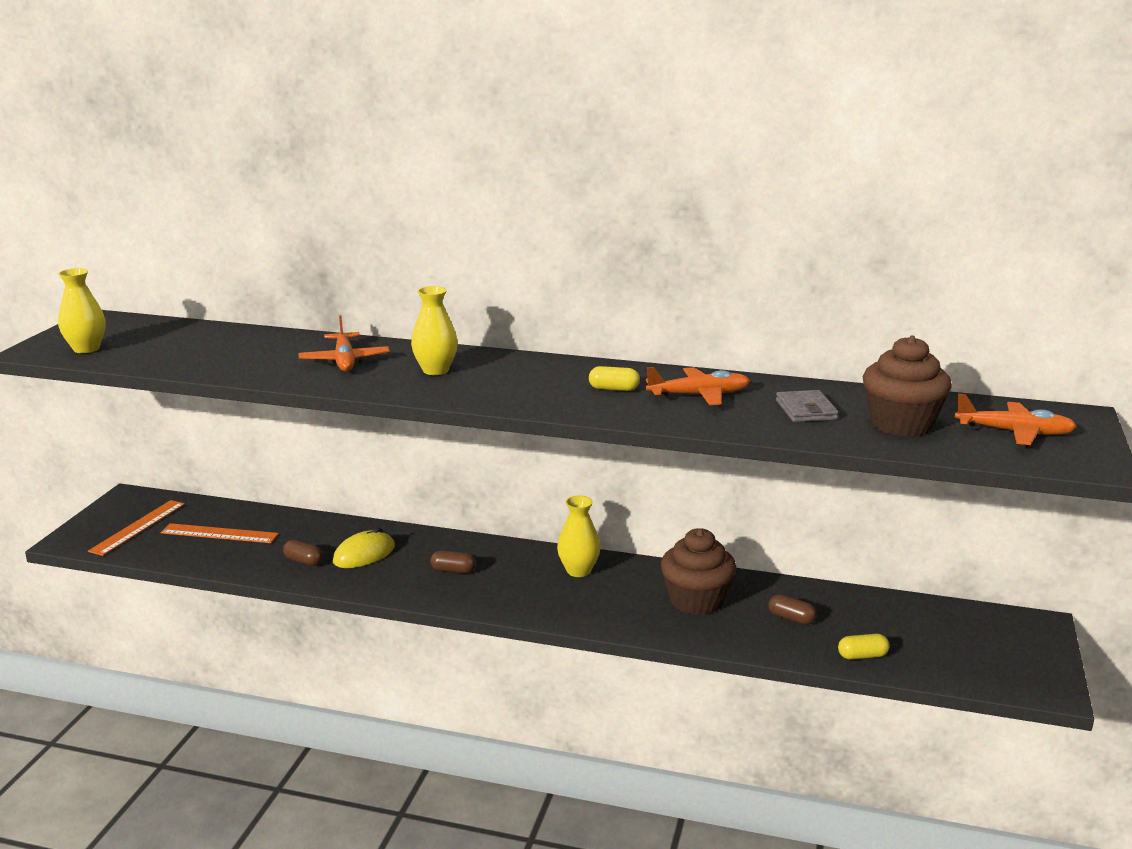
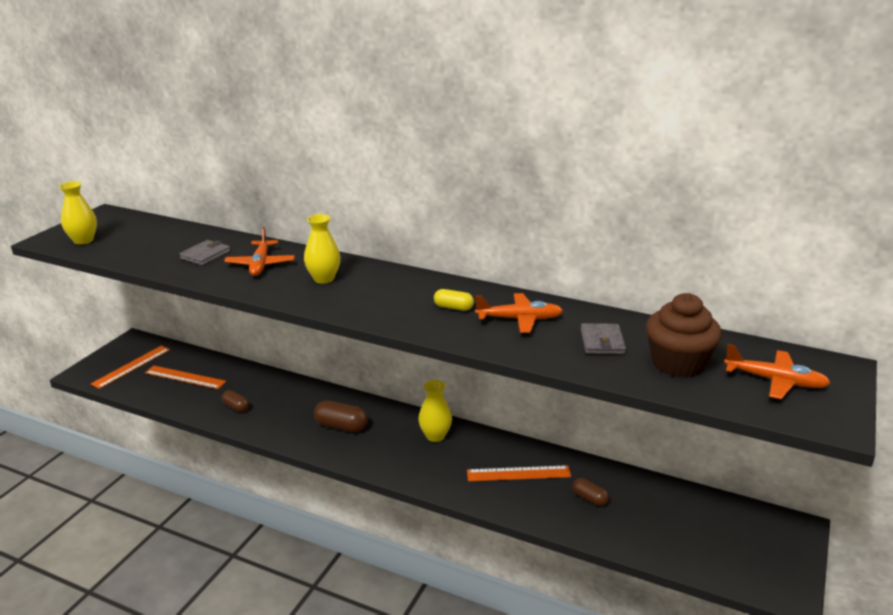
camera: 10 degrees right, 5 degrees up
yellow mouse [333,527,395,568] -> none
brown capsule [430,550,476,573] -> brown capsule [314,401,368,432], size x1.60
brown cupcake [661,528,736,615] -> orange ruler [467,465,571,481]
yellow capsule [838,634,890,660] -> none
none -> grey wallet [180,240,230,265]

